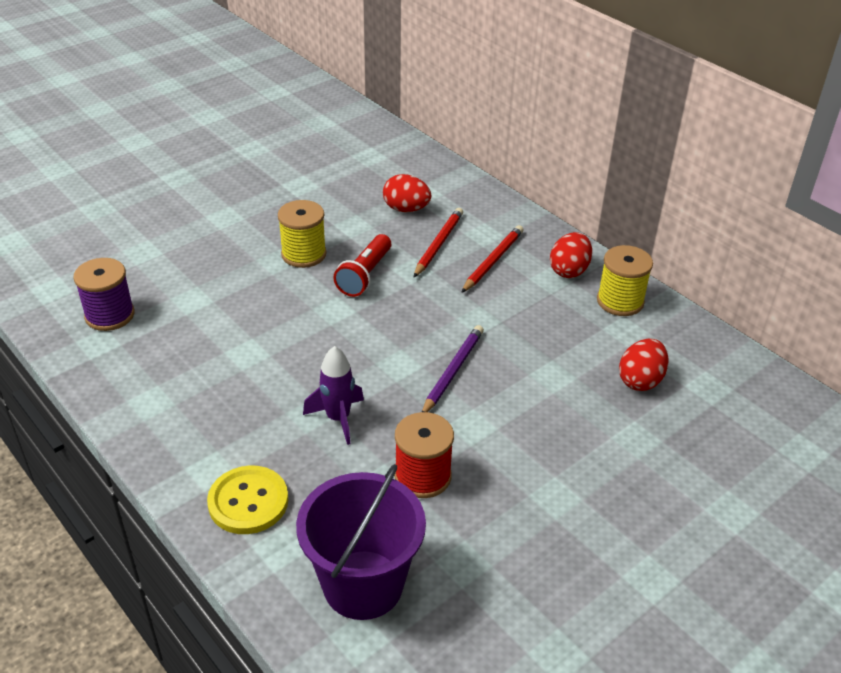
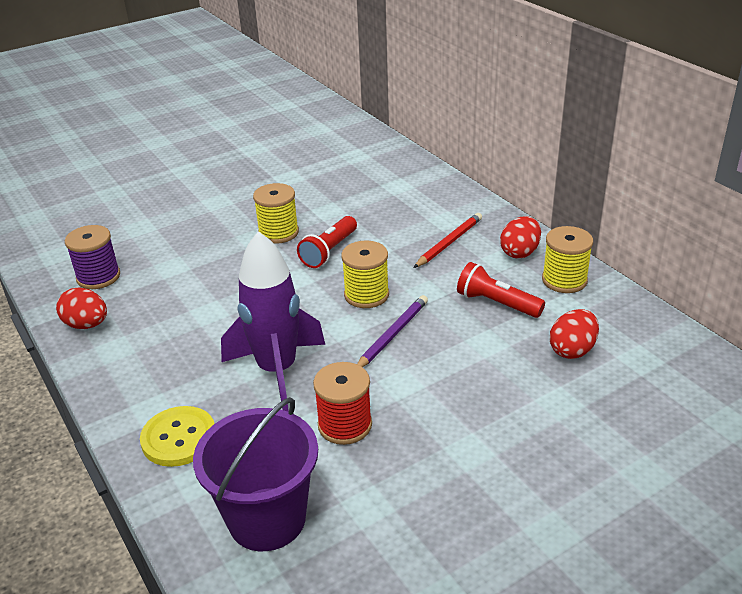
camera: 10 degrees right, 5 degrees down
purple rocket [303,346,364,445] -> purple rocket [221,231,325,412], size x1.79
red egg [383,174,431,212] -> red egg moved to [56,288,107,329]
red pencil [414,208,463,277] -> none
none -> yellow spool [341,240,389,308]
none -> red flashlight [457,262,545,318]

